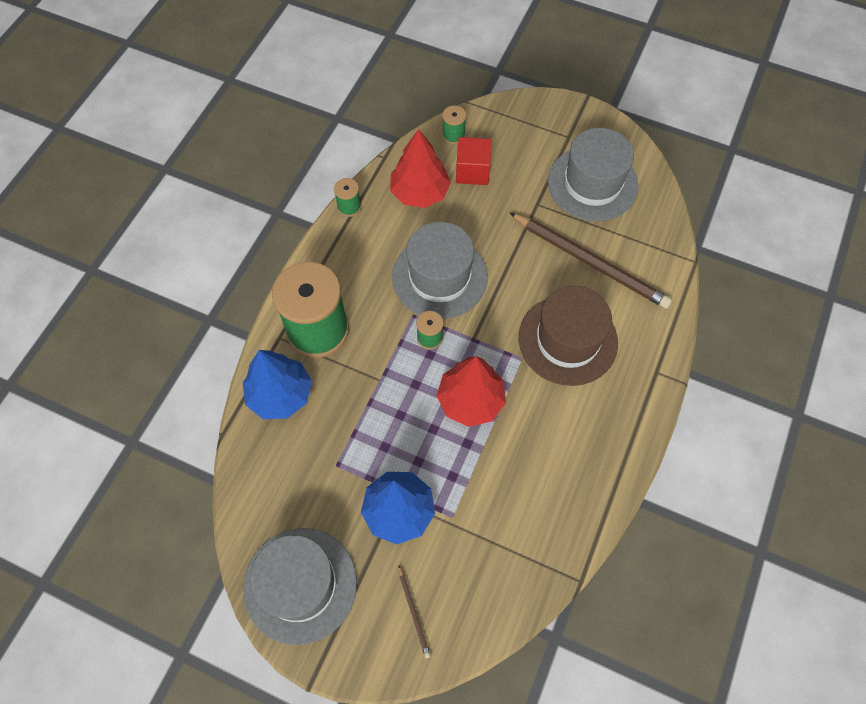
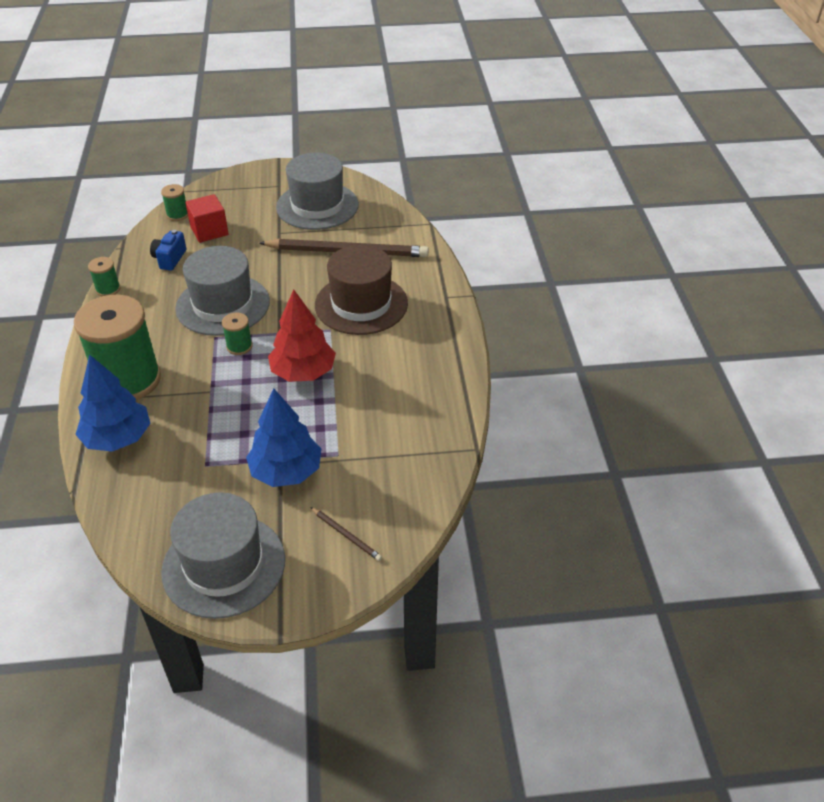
camera: 30 degrees left, 20 degrees down
red tree [390,129,451,208] -> blue camera [150,230,186,271]

